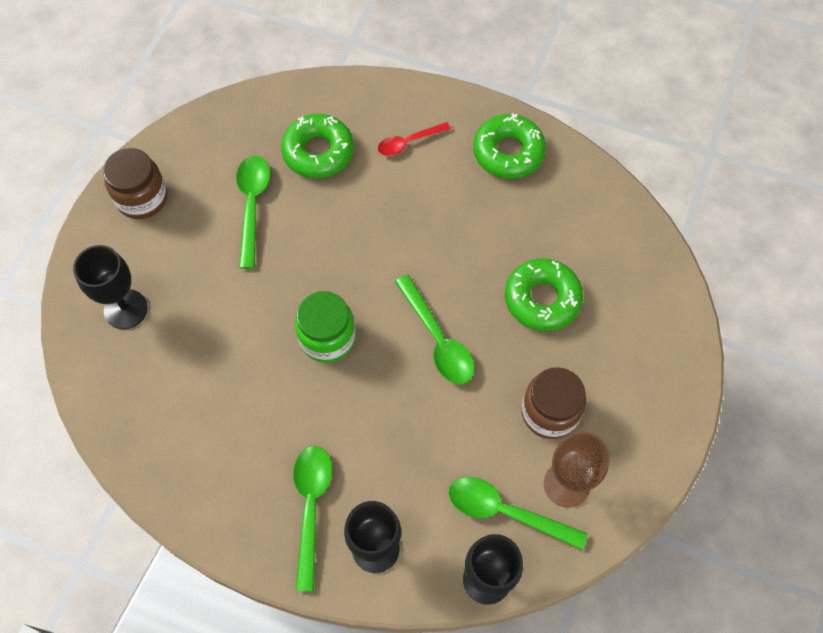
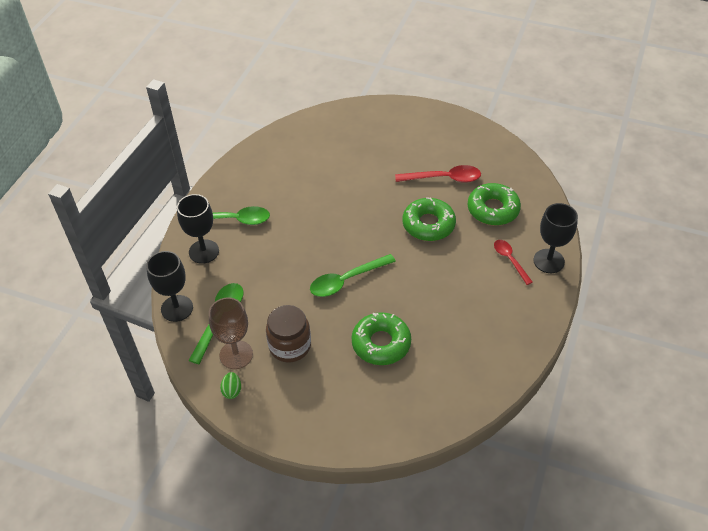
camera: 90 degrees right, 15 degrees down
black goblet [73,245,148,329] -> black goblet moved to [533,203,578,273]
brown jar [103,148,168,219] -> none
green spoon [236,156,270,269] -> red spoon [395,165,481,183]
green jar [295,291,355,363] -> none
green donut [473,113,546,179] -> green donut moved to [403,197,456,241]
none -> green egg [220,372,241,399]

